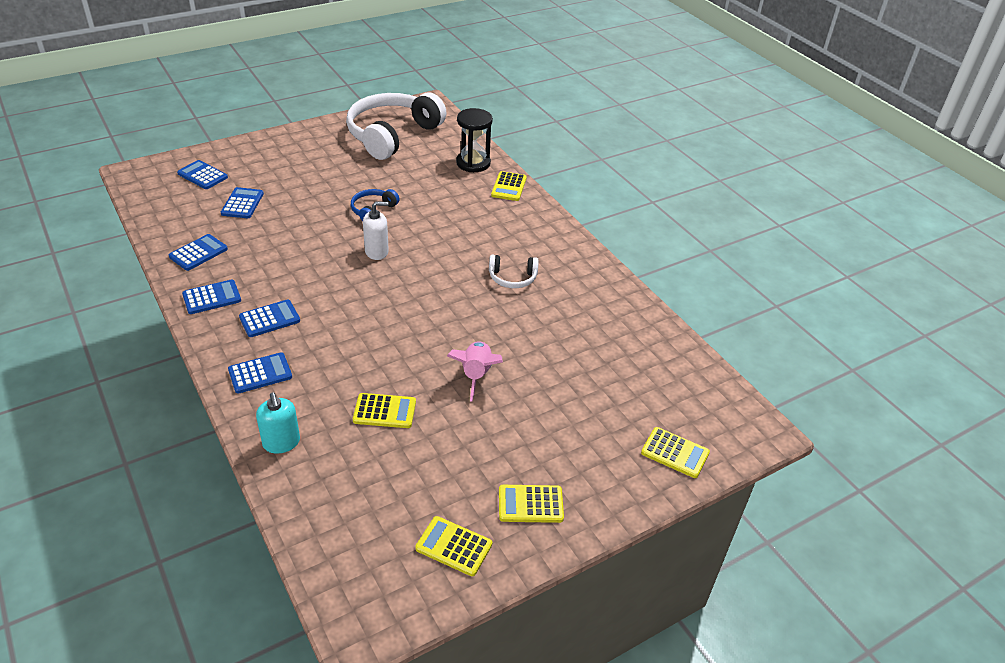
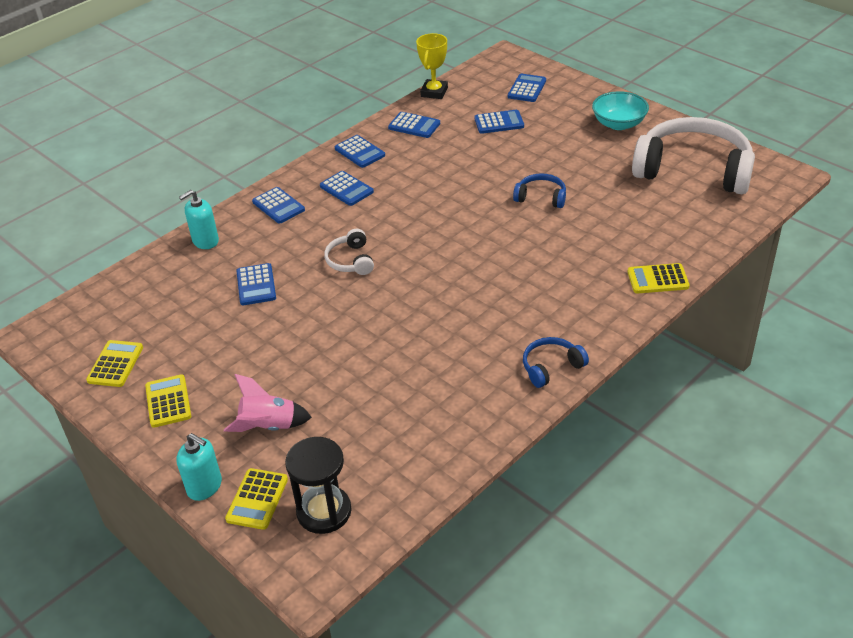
camera: 80 degrees right, 0 degrees up
yellow calculator [353,393,416,428] -> blue calculator [236,263,276,305]
white soap dispenser [363,201,389,260] -> none
pink rocket [447,341,503,402] -> pink rocket moved to [224,374,312,432]
black hourglass [456,108,493,172] -> black hourglass moved to [285,437,351,534]
white headphones [489,255,539,288] -> white headphones moved to [324,229,374,275]
none -> turquoise soap dispenser [176,433,222,501]
none -> yellow trophy [416,33,448,99]
none -> blue headphones [523,337,589,388]
none -> turquoise bowl [592,91,649,130]

